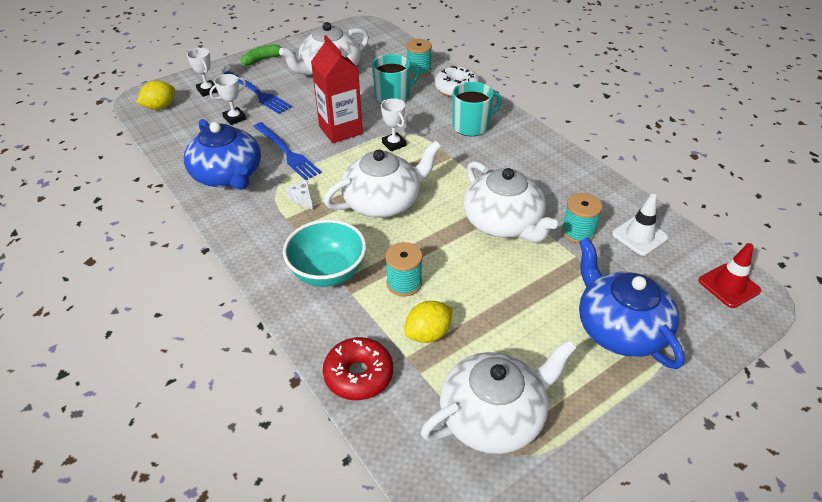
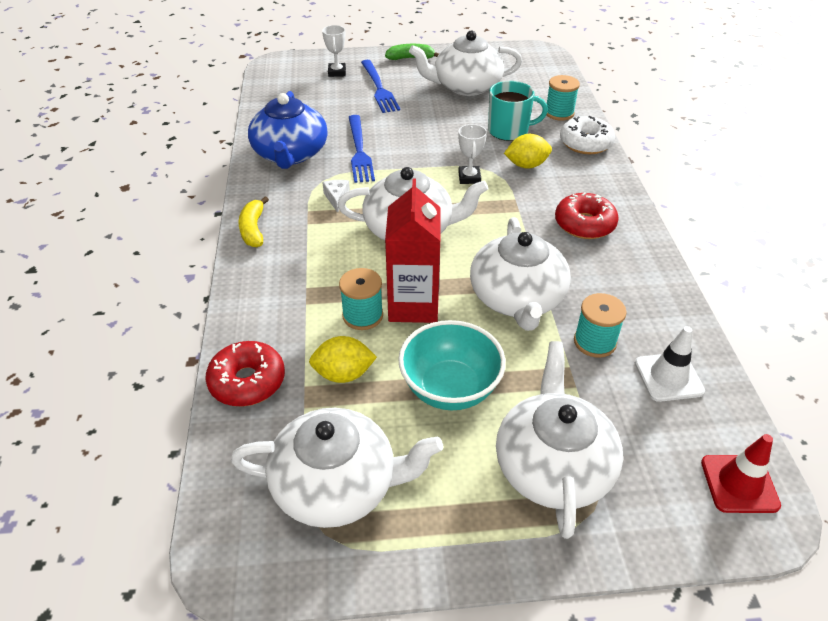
camera: 30 degrees right, 0 degrees up
yellow lemon [136,81,175,110] -> yellow lemon moved to [504,134,552,168]
white trophy [209,74,246,125] -> none
turquoise bowl [283,219,366,287] -> turquoise bowl moved to [398,320,506,410]
red carton [311,35,363,143] -> red carton moved to [385,179,441,323]
turquoise mug [452,82,502,136] -> none
blue teapot [579,237,685,369] -> white teapot [496,341,623,539]
none -> yellow banana [238,196,269,247]
none -> red donut [555,192,619,239]

